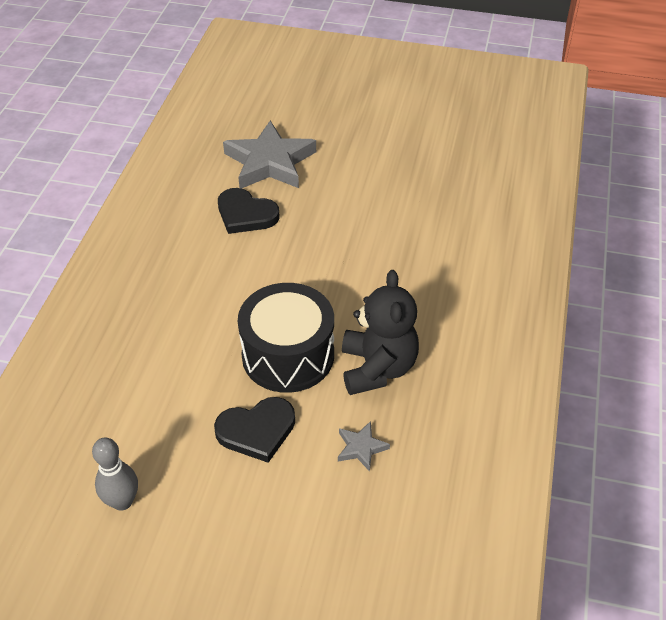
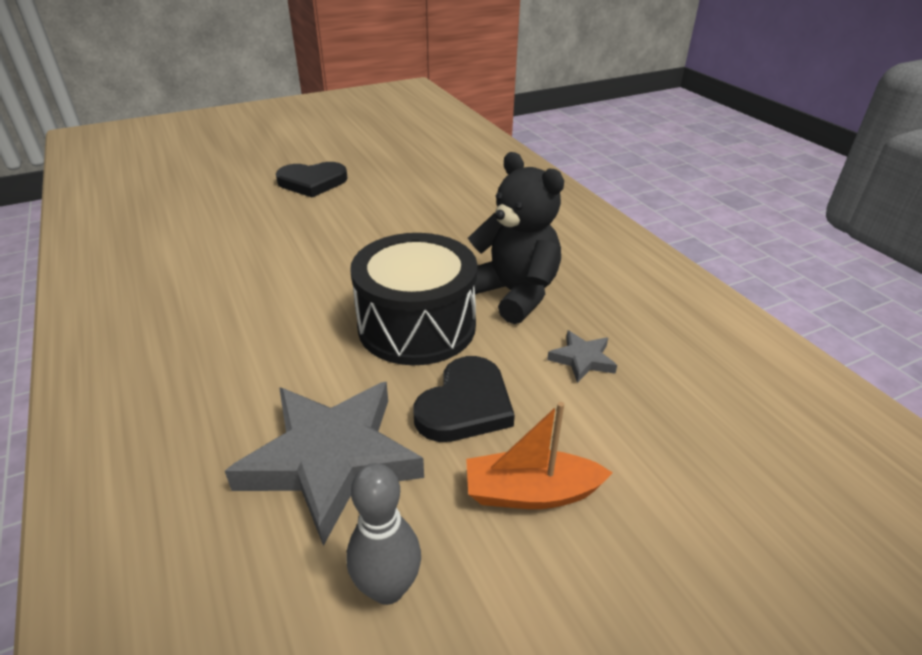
camera: 40 degrees left, 10 degrees down
black heart [218,188,279,234] -> black heart moved to [276,162,347,197]
grey star [223,121,316,189] -> grey star moved to [225,381,424,546]
none -> orange boat [466,402,613,509]

